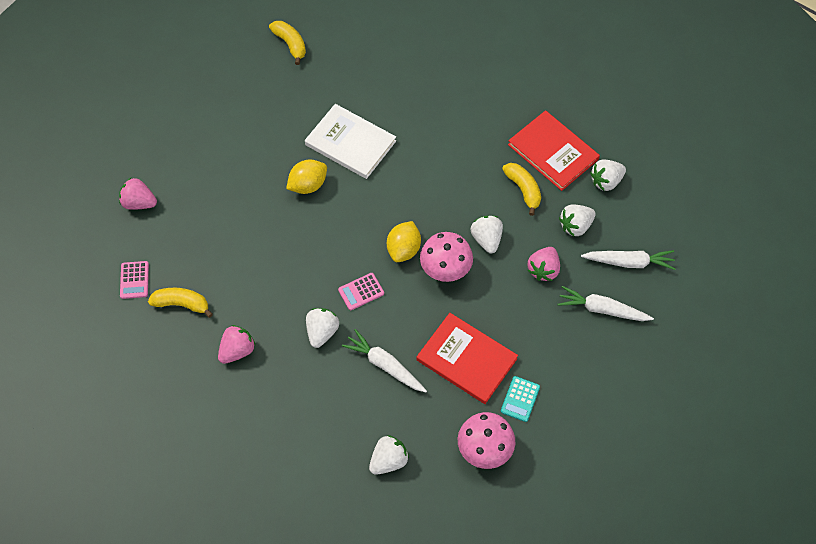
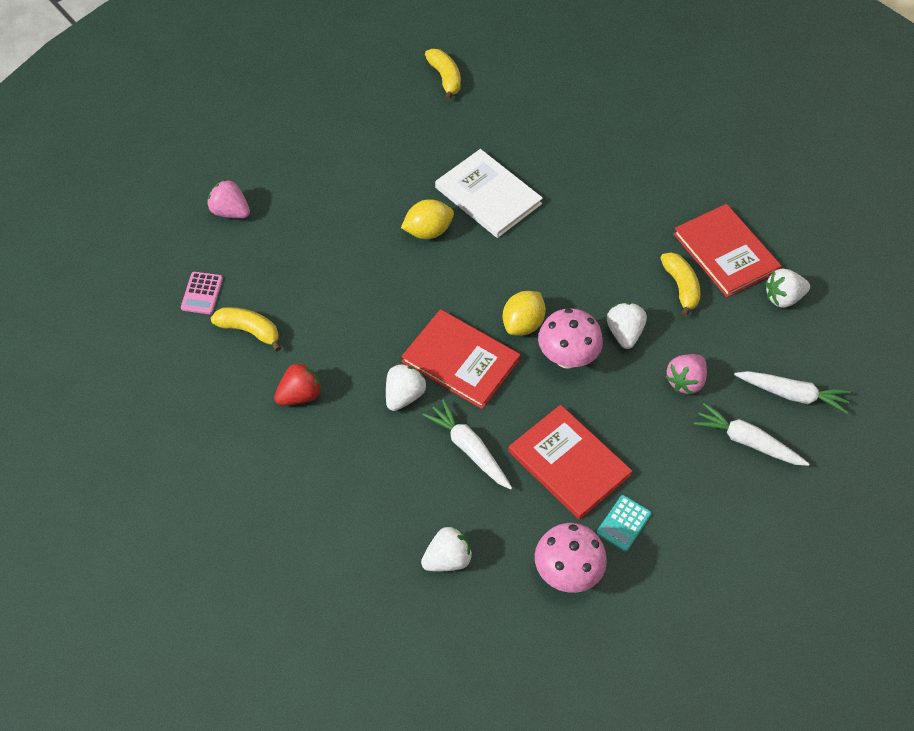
camera: 10 degrees right, 5 degrees down
pink strawberry [218,325,256,364] -> red strawberry [274,362,322,406]
pink calculator [338,273,384,310] -> red book [401,309,521,409]
white strawberry [559,204,596,236] -> none

